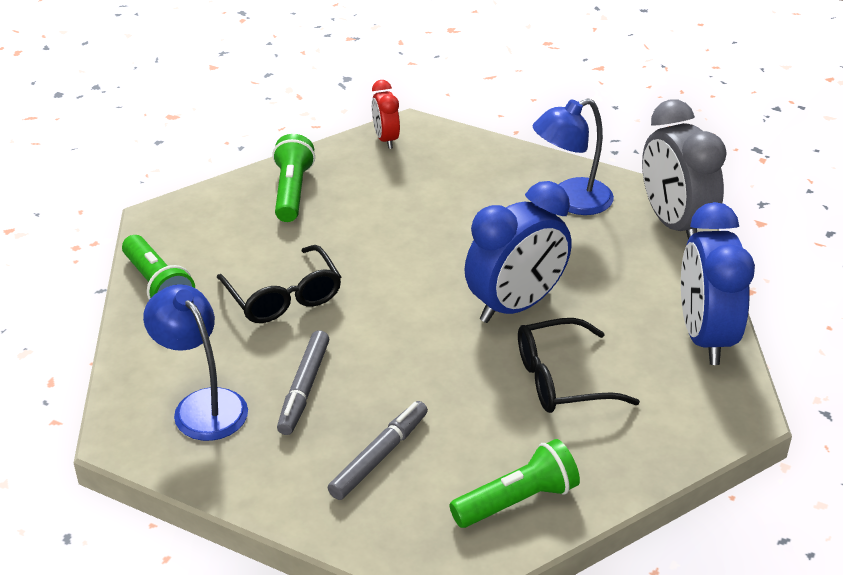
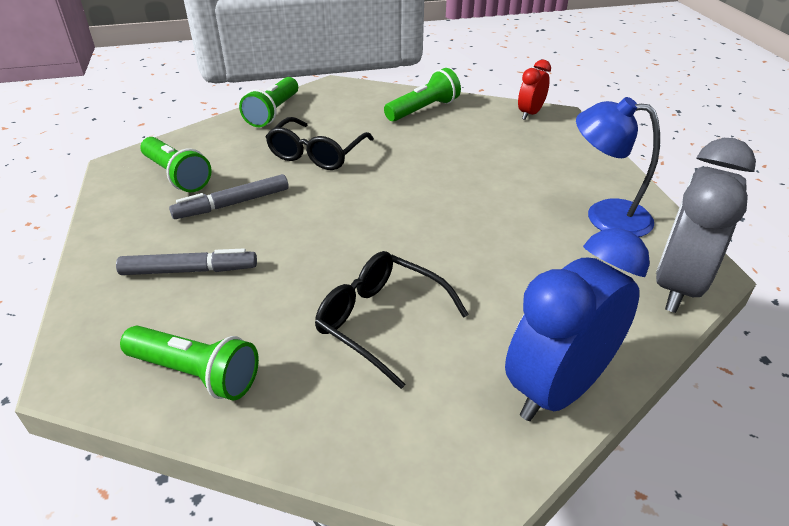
camera: 50 degrees right, 0 degrees up
blue lamp [143,284,248,441] -> green flashlight [140,137,212,192]
blue clock [465,181,571,323] -> none

